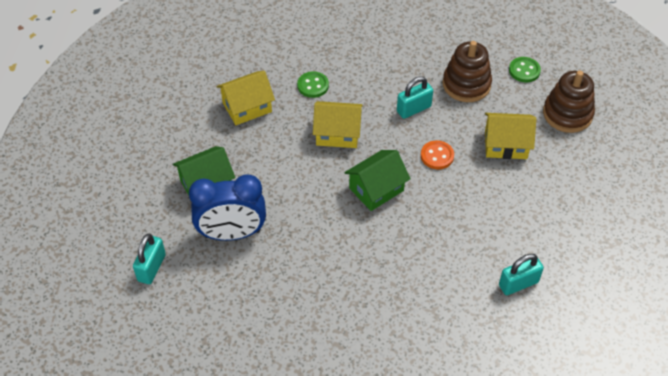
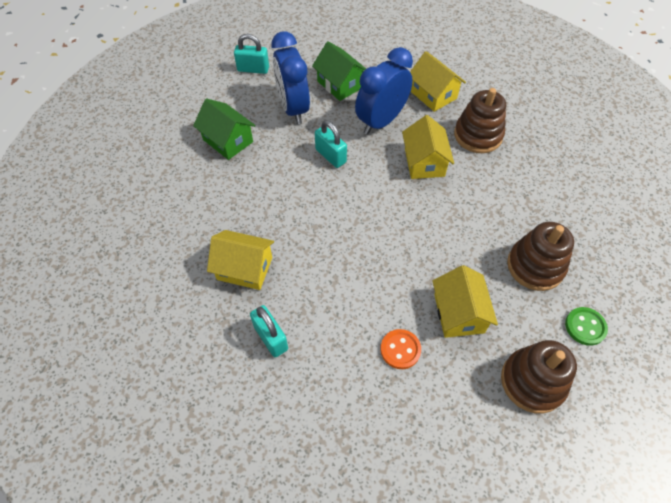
camera: 80 degrees right, 5 degrees up
green button [297,71,329,98] -> brown stacking toy [454,88,506,153]
green house [344,150,411,211] -> green house moved to [193,98,256,160]
turquoise padlock [397,76,433,119] -> turquoise padlock moved to [315,120,347,168]
orange button [421,140,454,169] -> orange button moved to [381,329,421,369]
none -> yellow house [207,230,274,290]
none -> blue clock [355,47,413,135]

